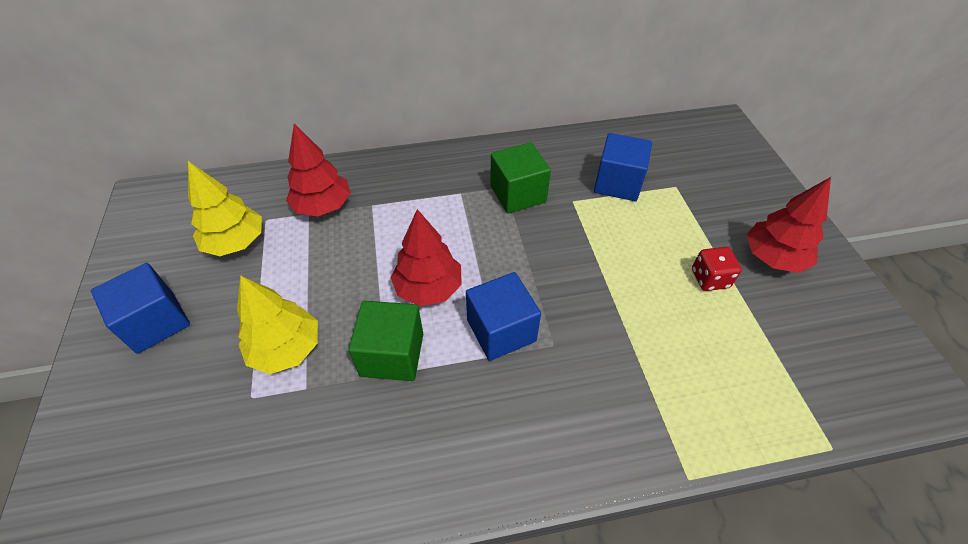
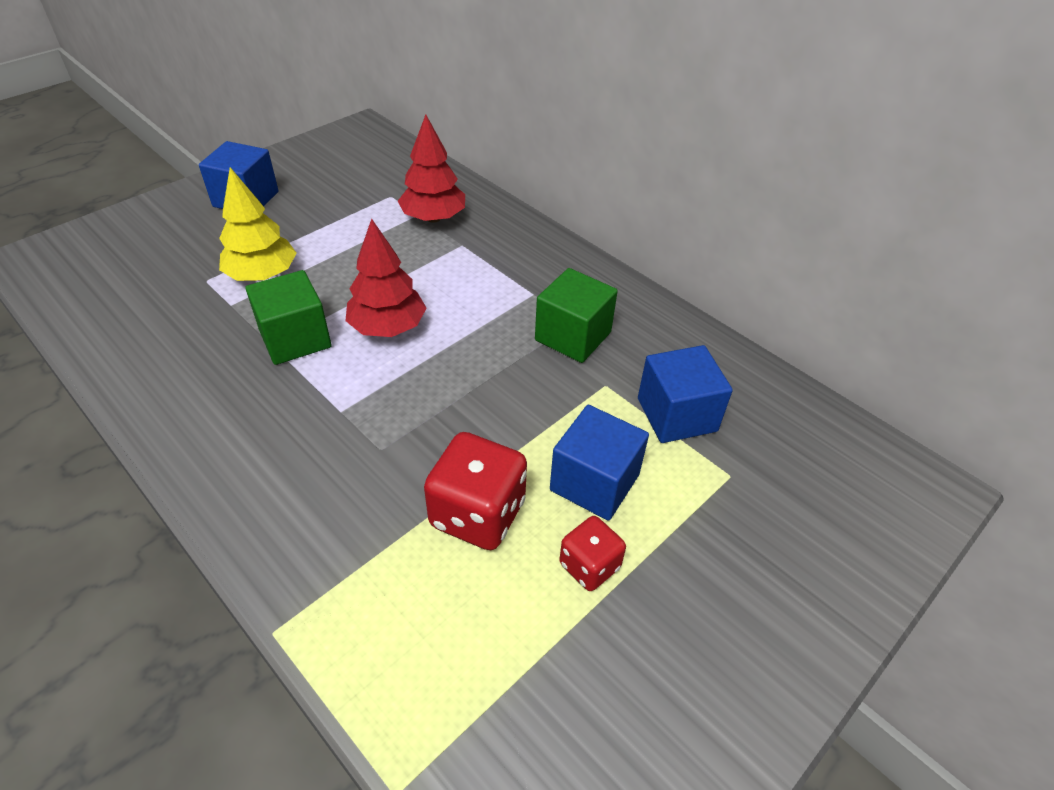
camera: 55 degrees right, 5 degrees down
yellow tree [188,161,262,256] -> none
blue cube [466,272,541,361] -> blue cube moved to [550,405,649,521]
red tree [746,177,831,273] -> none
none -> red dice [424,432,527,550]

